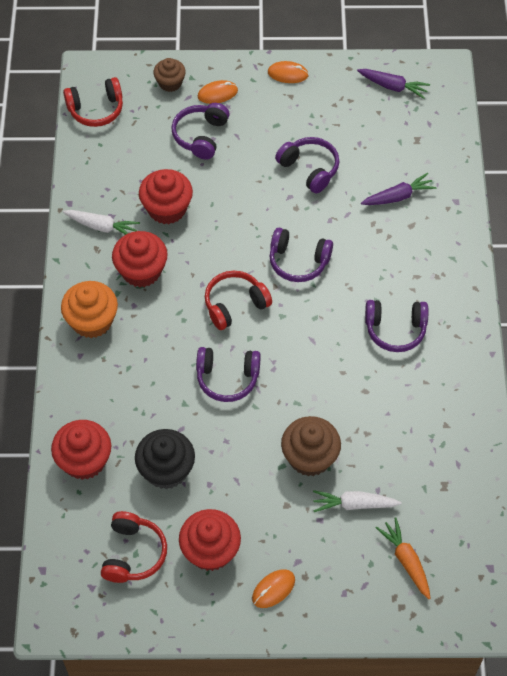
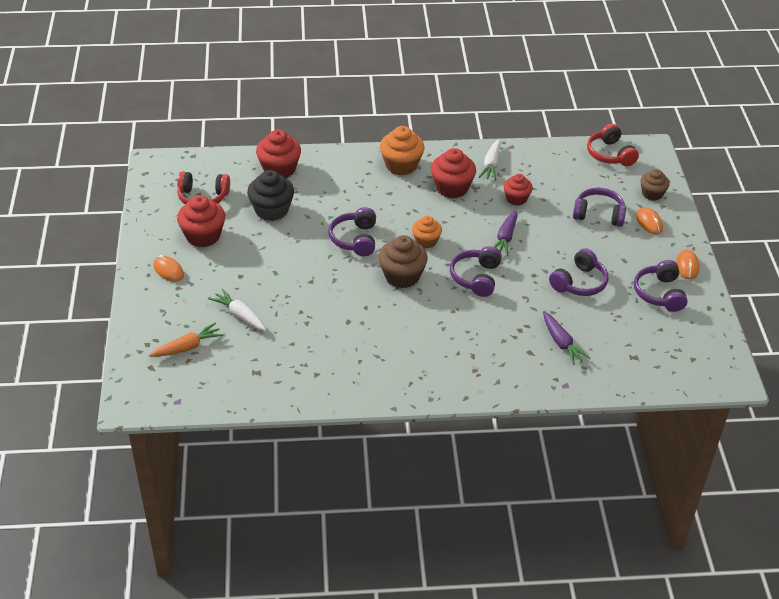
camera: 85 degrees right, 15 degrees down
red cupcake [139,169,193,224] -> red cupcake [504,174,533,205], size x0.64
red headphones [205,271,272,330] -> orange cupcake [412,216,442,249]
brown cupcake [281,416,341,476] -> brown cupcake moved to [378,235,428,288]
white carrot [313,490,402,512] -> white carrot turned 45 degrees counterclockwise [209,288,266,331]
purple carrot [357,69,430,99] -> purple carrot moved to [494,210,517,256]
purple headphones [365,300,428,352] -> purple headphones moved to [634,260,688,312]

